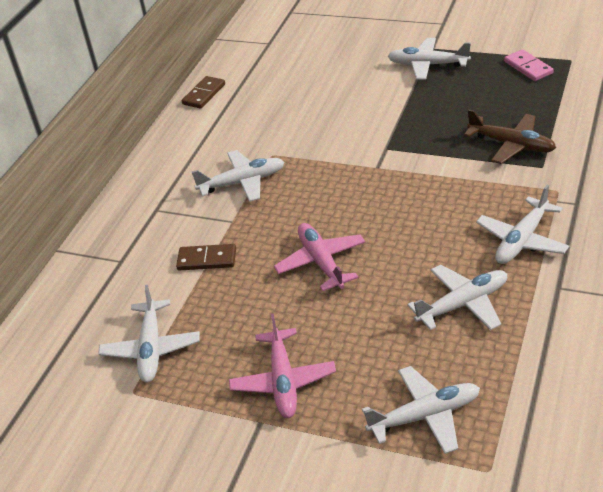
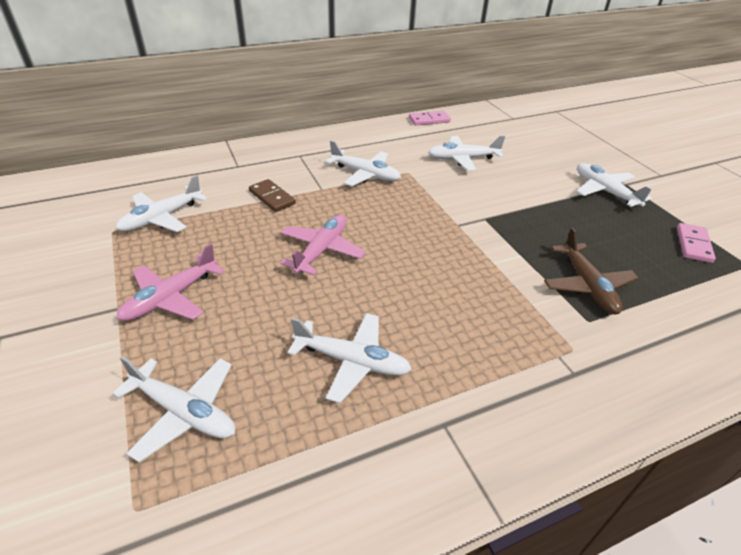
camera: 40 degrees right, 0 degrees up
brown domino [182,76,225,109] -> pink domino [409,111,451,125]
white plane [476,185,569,264] -> white plane moved to [428,135,506,171]

